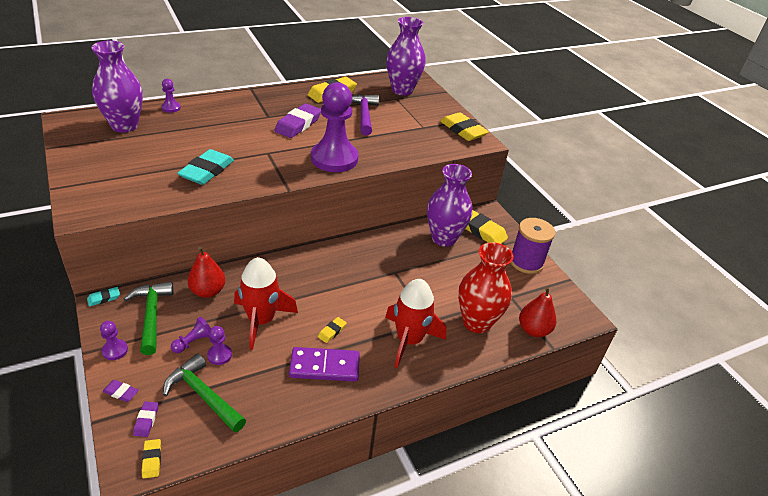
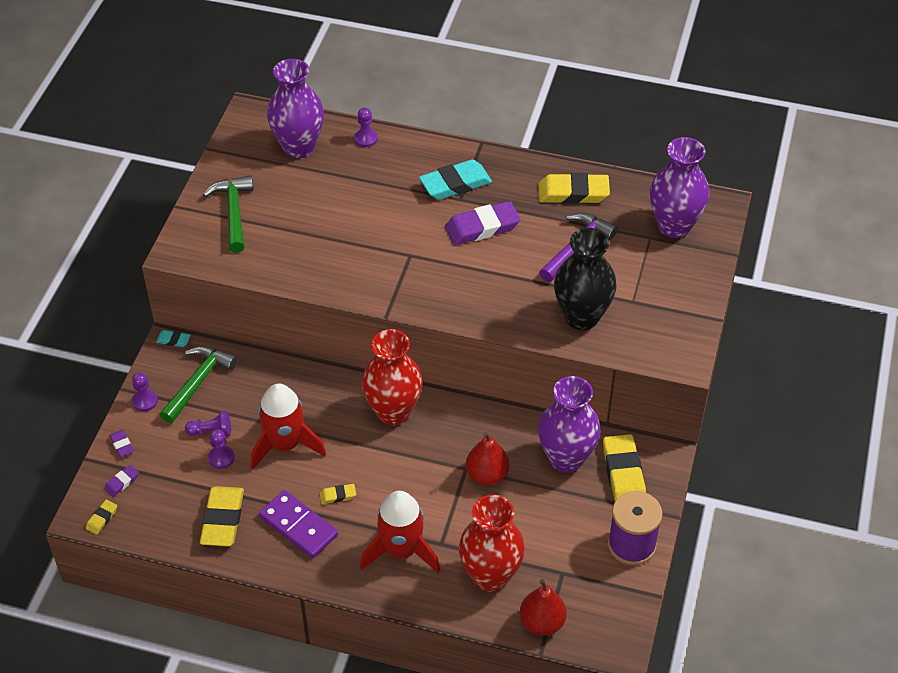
camera: 45 degrees right, 10 degrees up
green hammer [163,353,246,433] -> green hammer moved to [203,175,254,253]
turquoise eraser [177,149,234,185] -> turquoise eraser moved to [419,159,492,200]
red pear [187,246,225,298] -> red pear moved to [466,432,510,485]
purple pawn [311,82,359,172] -> none
yellow eraser [440,112,489,141] -> yellow eraser moved to [200,486,244,547]
none -> red vase [362,329,423,426]
none -> black vase [554,228,616,330]

